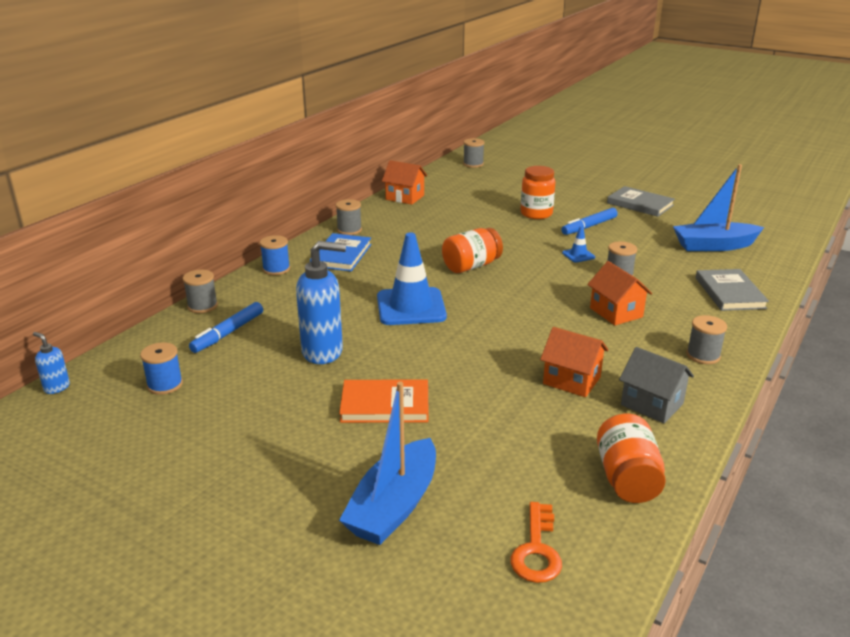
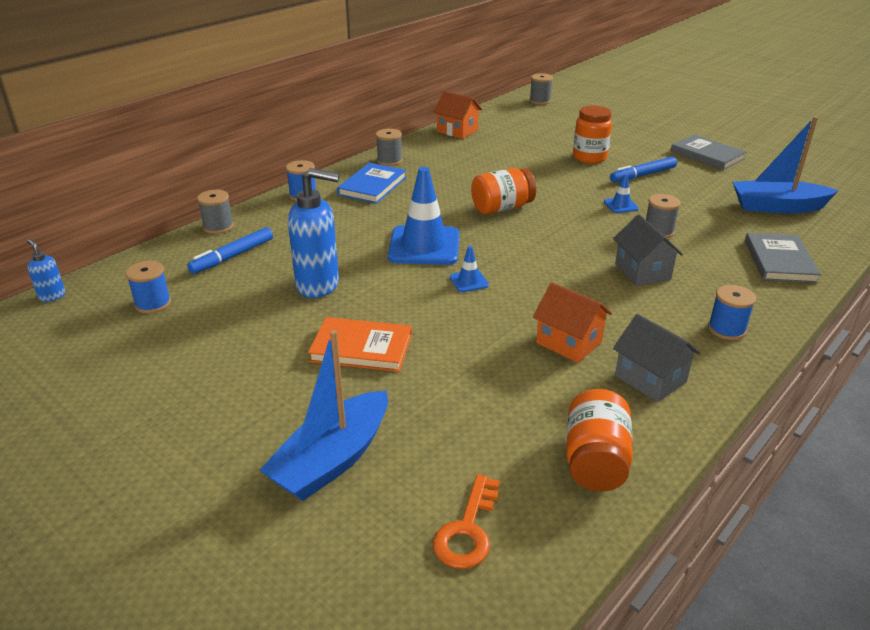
camera: 10 degrees right, 5 degrees up
orange house [587,261,652,325] -> grey house [613,214,683,286]
grey spool [686,315,727,364] -> blue spool [708,285,756,340]
none -> blue traffic cone [450,246,489,292]

